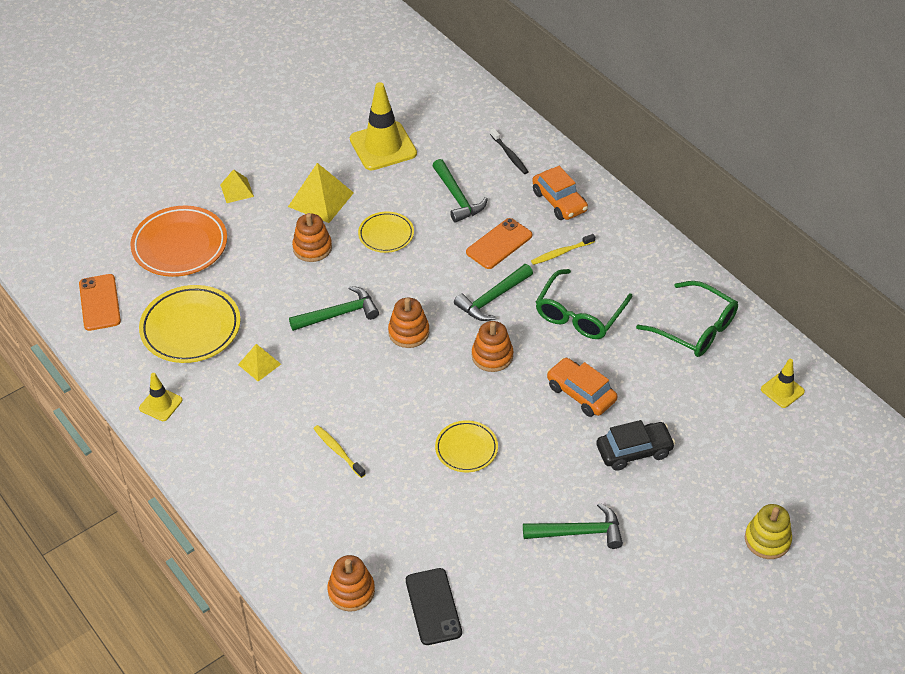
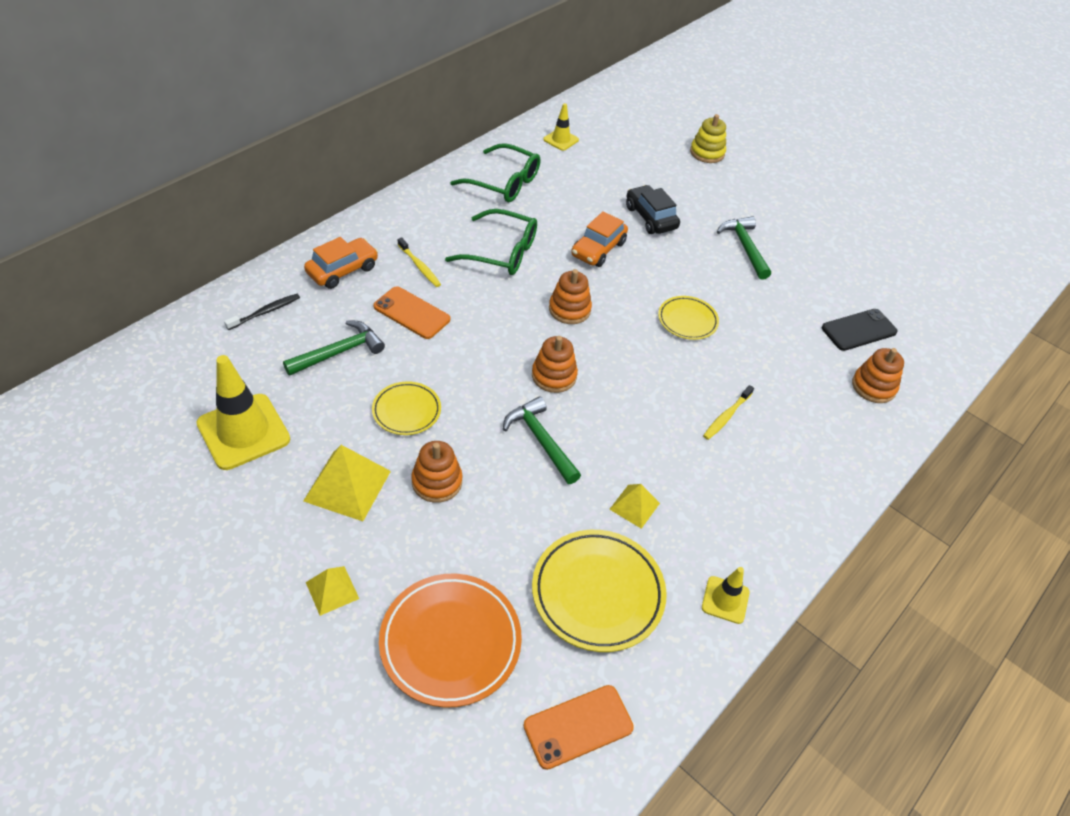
camera: 105 degrees left, 0 degrees up
green hammer [454,264,533,321] -> none
green glasses [636,281,738,357] -> green glasses turned 90 degrees clockwise [450,143,540,202]

